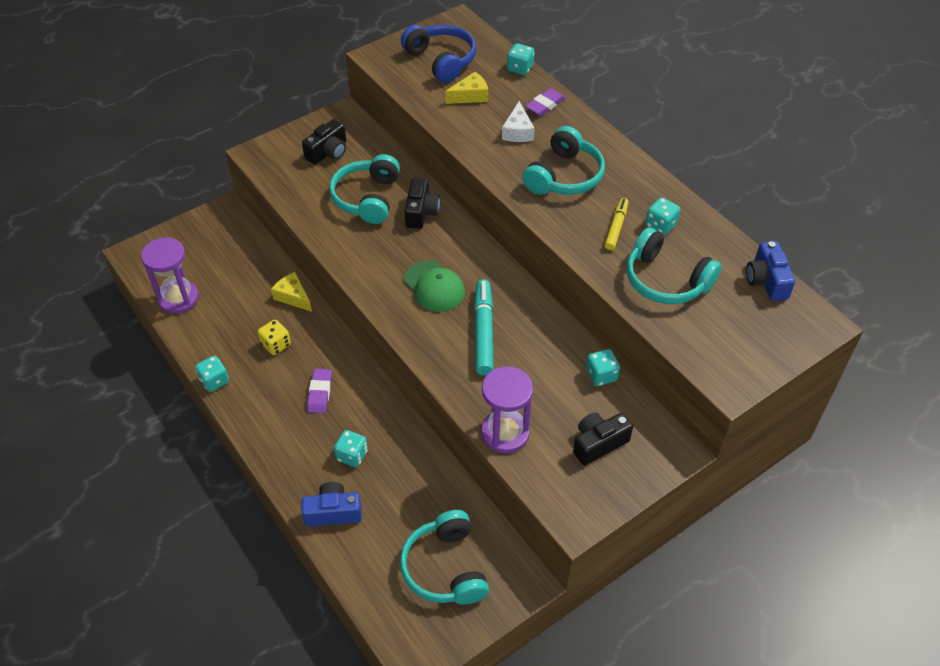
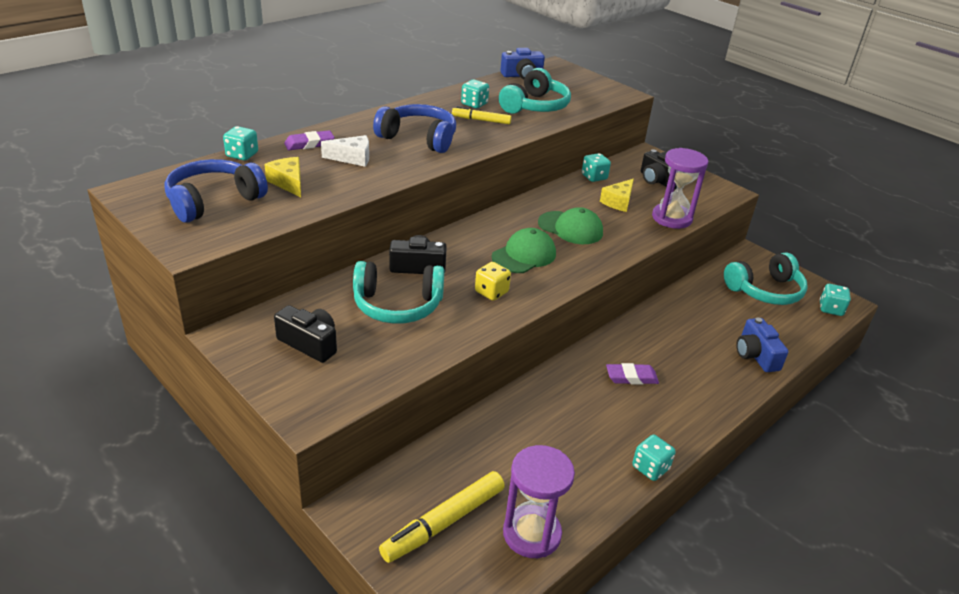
camera: 100 degrees left, 15 degrees down
yellow dice [258,320,291,355] -> yellow dice moved to [475,262,511,301]
yellow cheese [271,272,312,312] -> yellow cheese moved to [600,179,634,212]
turquoise dice [334,430,368,467] -> turquoise dice moved to [820,284,851,316]
turquoise marker [474,279,493,376] -> green cap [538,207,603,244]
turquoise headphones [522,126,605,195] -> blue headphones [373,104,456,153]
purple eraser [525,88,565,116] -> purple eraser turned 60 degrees counterclockwise [284,130,335,150]
none -> yellow marker [379,471,505,563]

